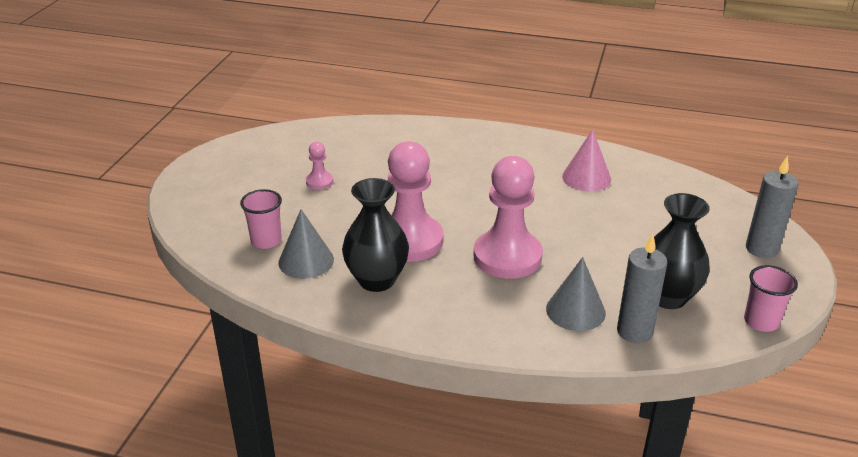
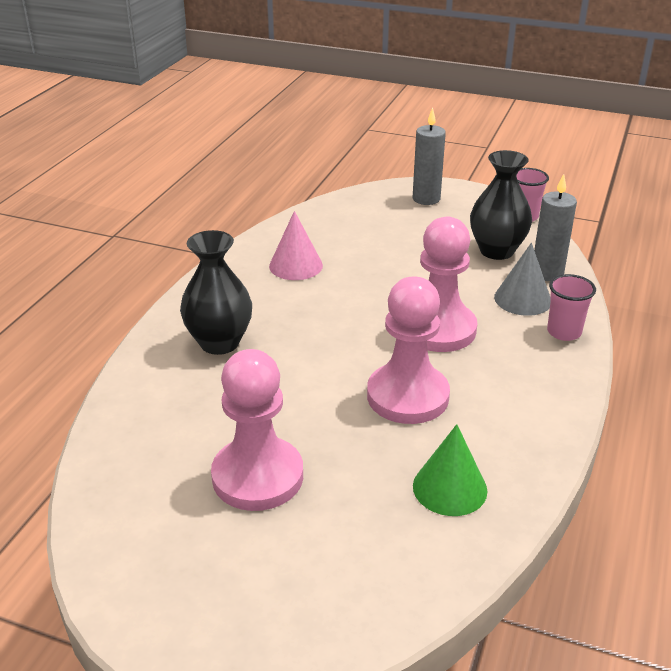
camera: 85 degrees left, 0 degrees up
pink cup [240,189,282,249] -> pink cup moved to [547,274,596,341]
grey cone [278,209,334,279] -> green cone [413,424,488,516]
pink pawn [306,142,333,190] -> pink pawn [211,349,303,511], size x2.24
black vase [342,178,409,292] -> black vase moved to [180,230,252,355]

